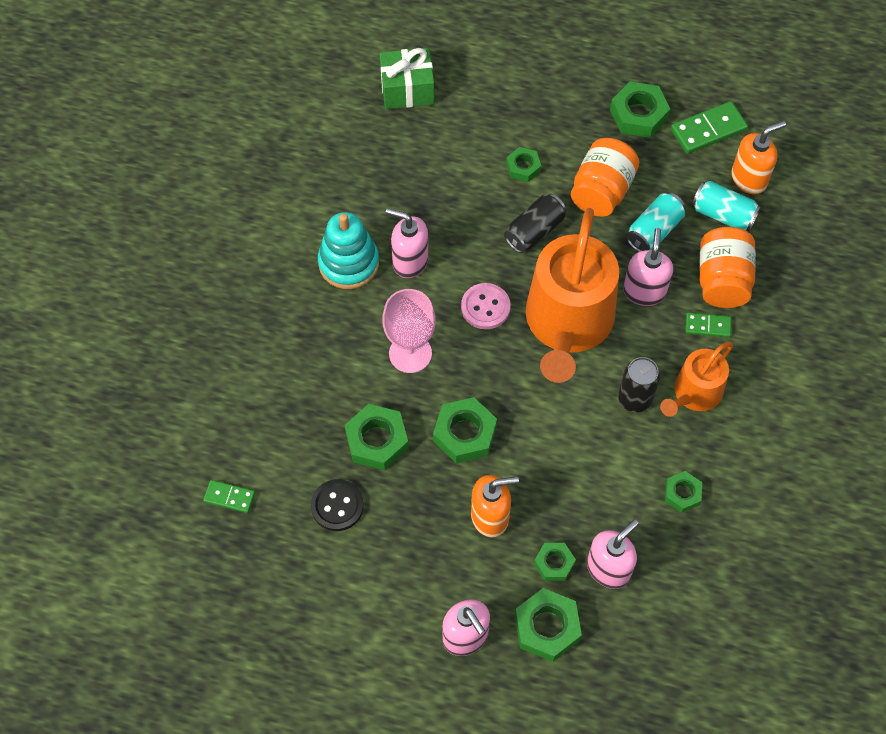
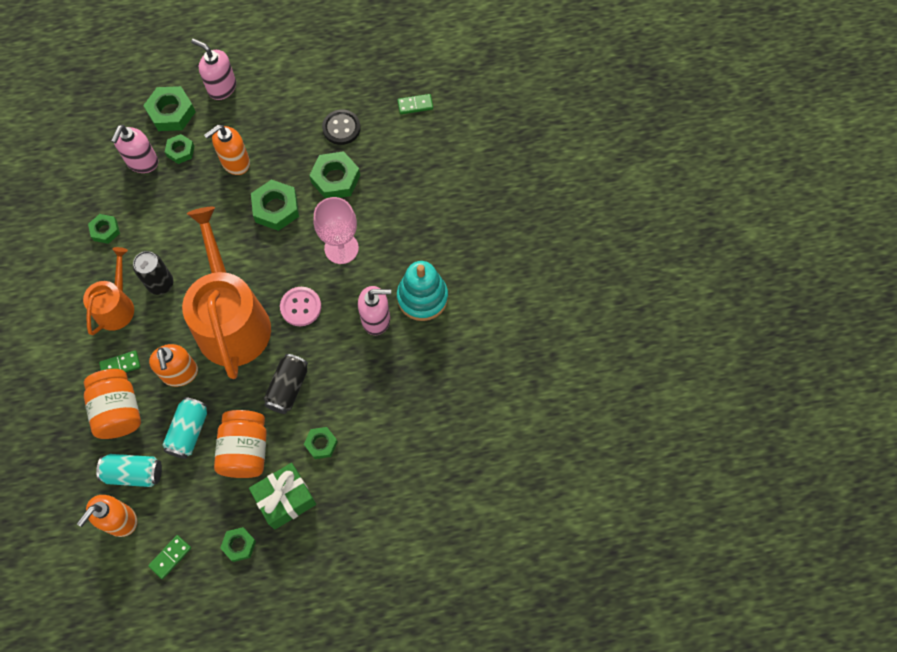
camera: 155 degrees right, 5 degrees up
green gift [379,48,434,109] -> green gift moved to [249,463,316,530]
green nut [610,82,670,138] -> green nut [220,527,256,562], size x0.60
pink soap dispenser [623,228,673,306] -> orange soap dispenser [149,344,198,387]
green domino [671,101,748,154] -> green domino [148,535,191,579], size x0.60

